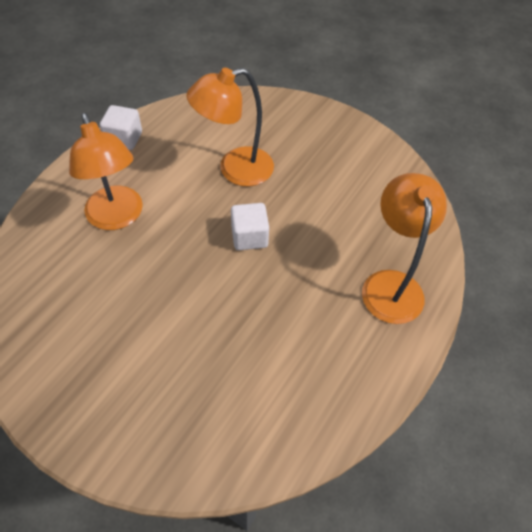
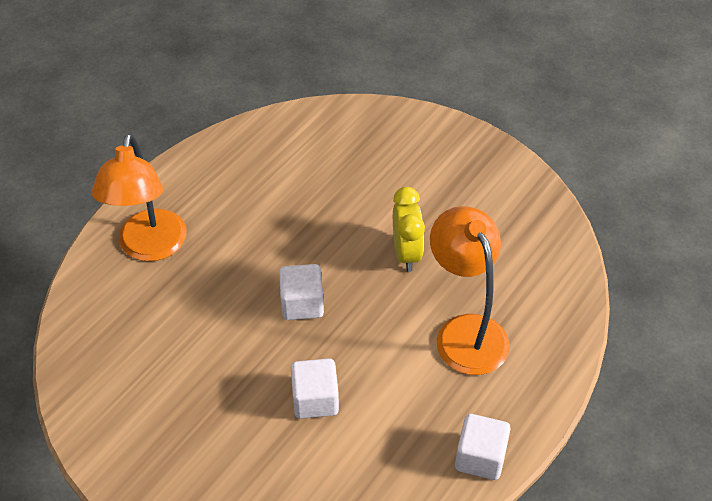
camera: 175 degrees left, 5 degrees down
orange lamp [186,68,274,186] -> white cube [291,358,339,419]
none -> yellow clock [393,187,425,272]

